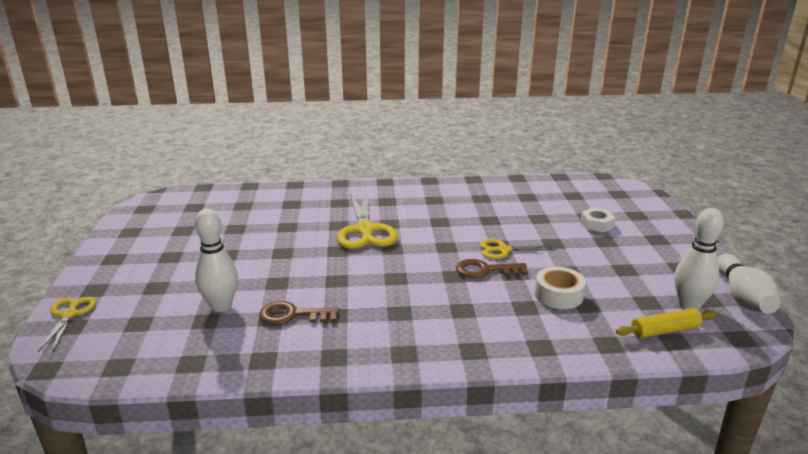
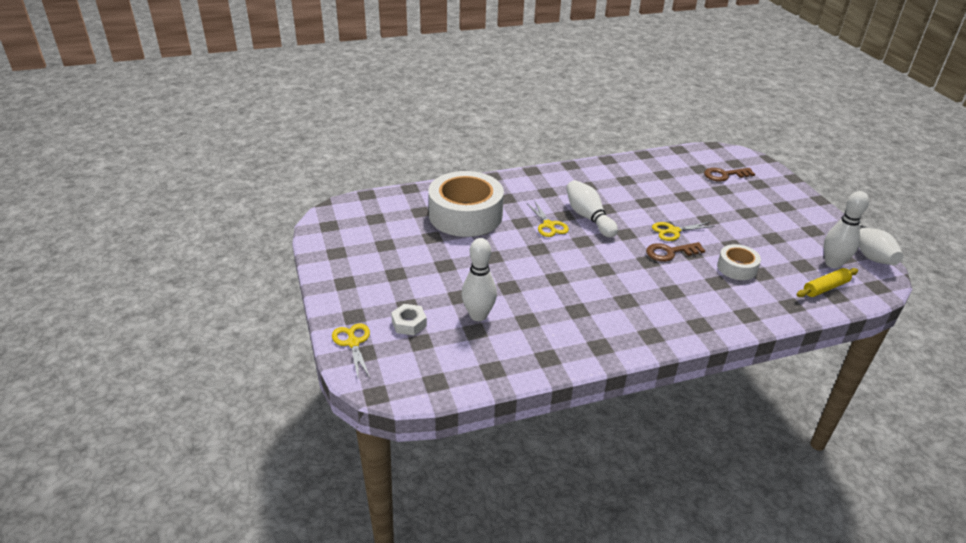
camera: 15 degrees left, 10 degrees up
brown key [259,301,339,325] -> brown key moved to [704,168,755,182]
yellow scissors [337,193,398,249] -> yellow scissors [527,200,569,237], size x0.58
white nut [580,208,616,232] -> white nut moved to [391,304,427,335]
none -> white tape [428,171,504,237]
none -> white bowling pin [566,180,618,238]

